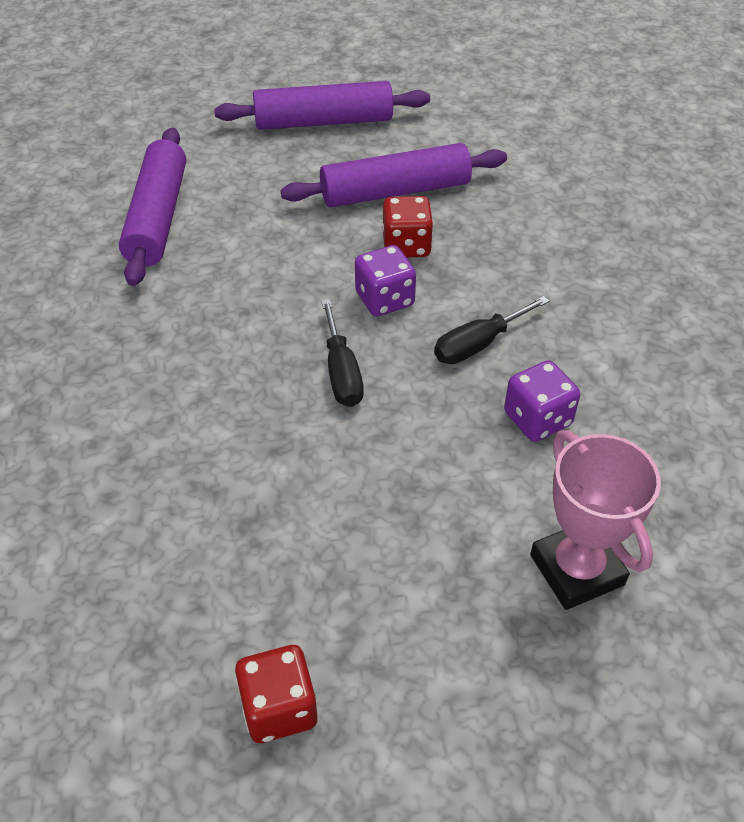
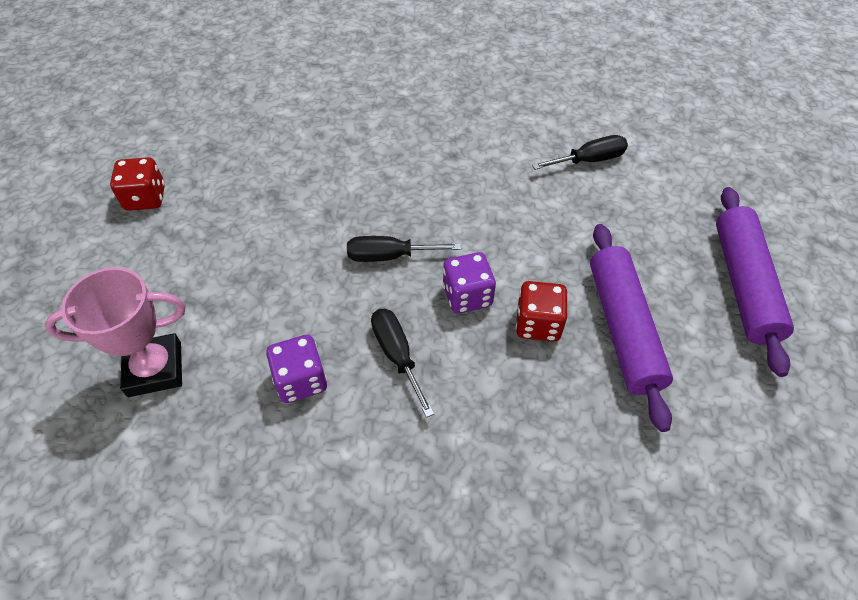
camera: 100 degrees right, 5 degrees up
purple rolling pin [119,128,186,286] -> black screwdriver [532,135,628,170]

